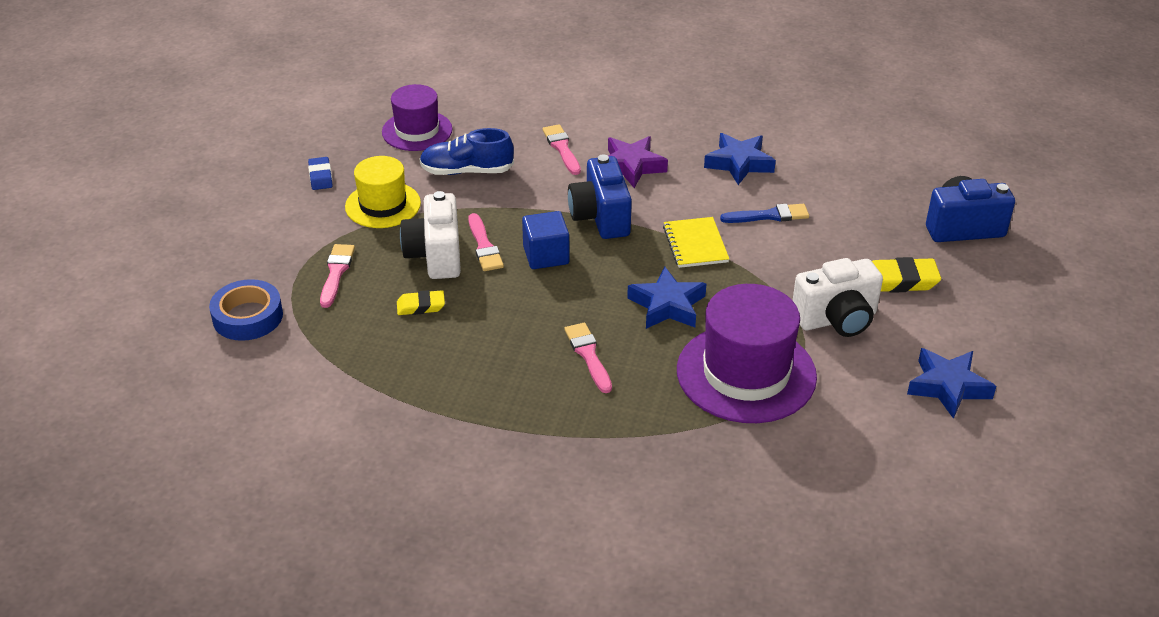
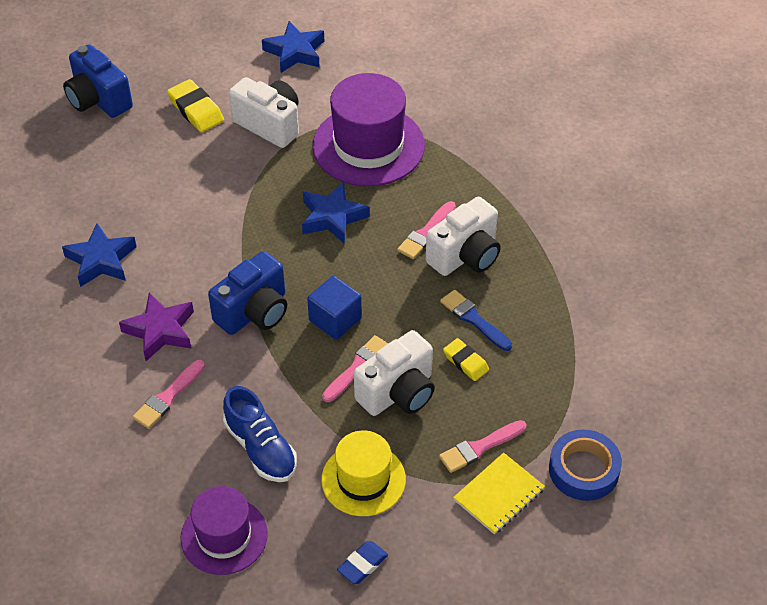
camera: 125 degrees left, 10 degrees up
yellow notebook [663,217,729,268] -> yellow notebook moved to [453,453,545,534]
blue brush [720,204,809,223] -> blue brush moved to [440,290,512,351]
none -> white camera [426,197,501,276]

